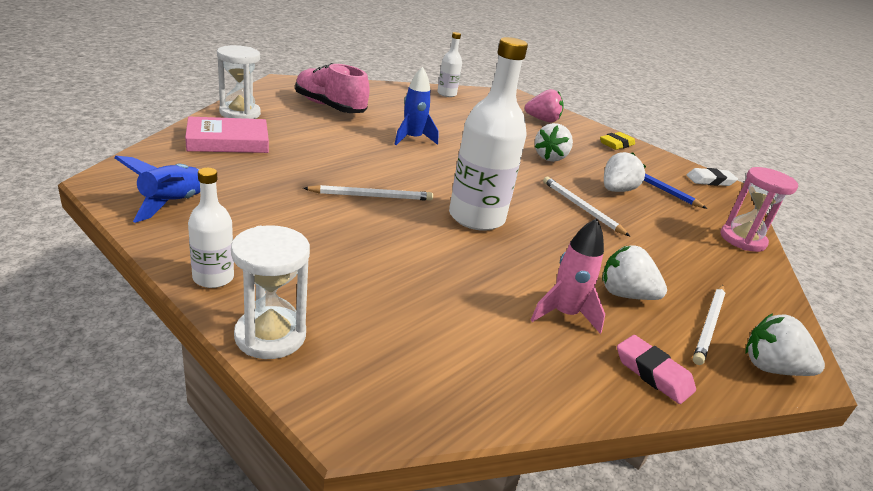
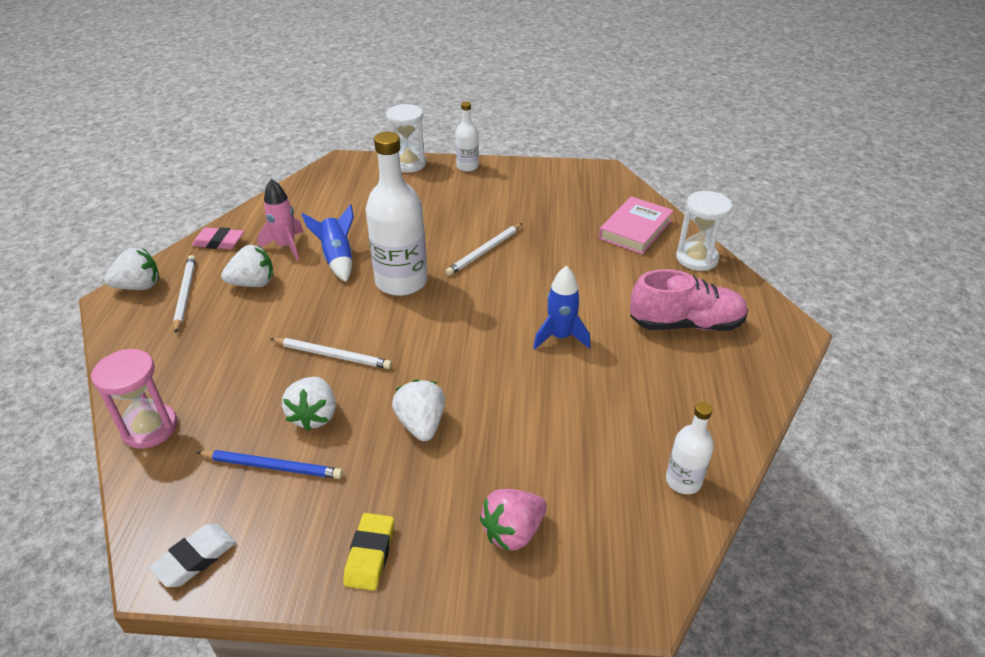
camera: 145 degrees right, 10 degrees up
blue rocket [114,156,200,223] -> blue rocket moved to [302,204,354,282]

